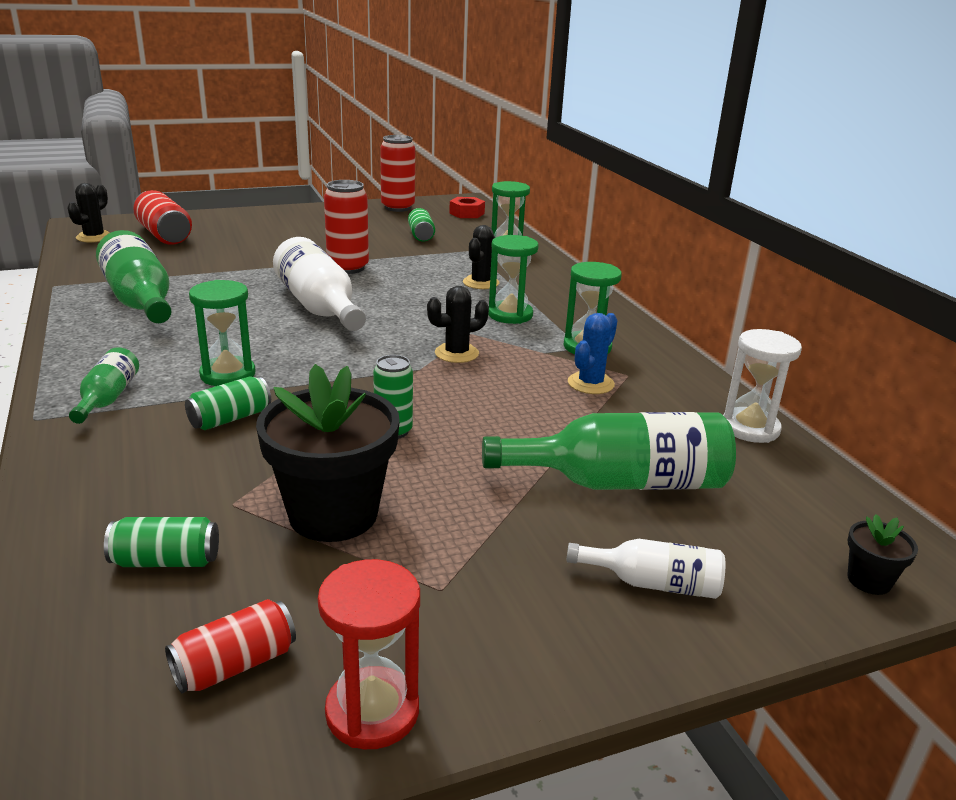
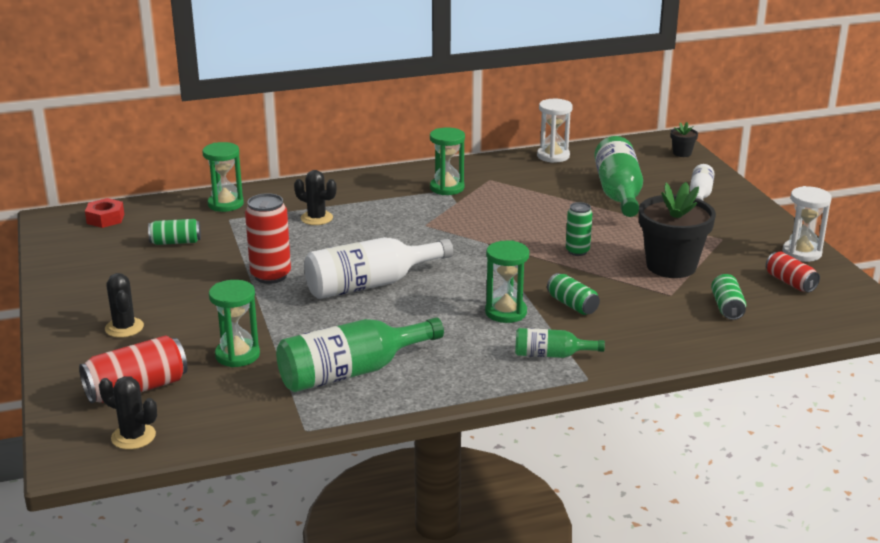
camera: 85 degrees left, 0 degrees up
red hourglass [318,559,420,749] -> white hourglass [783,186,832,262]
red can [380,135,415,212] -> none
black cactus [427,286,489,363] -> black cactus moved to [105,273,144,338]
green hourglass [488,235,539,324] -> green hourglass moved to [209,280,260,367]
blue cactus [568,313,617,394] -> none

